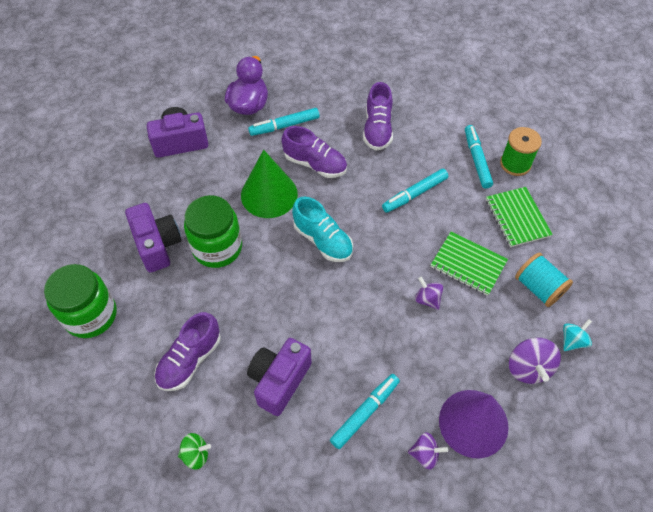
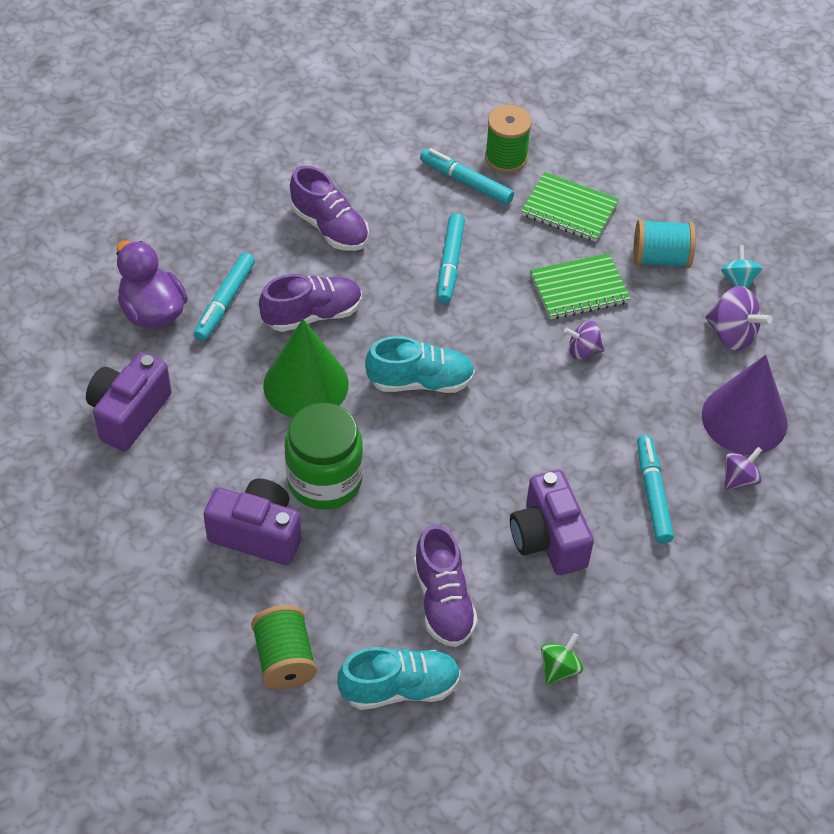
camera: 50 degrees left, 5 degrees down
green jar [44,264,117,338] -> green spool [251,605,317,690]
none -> turquoise shoe [337,647,461,710]

